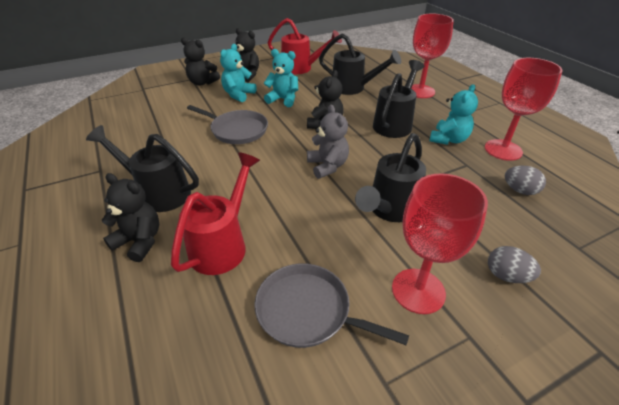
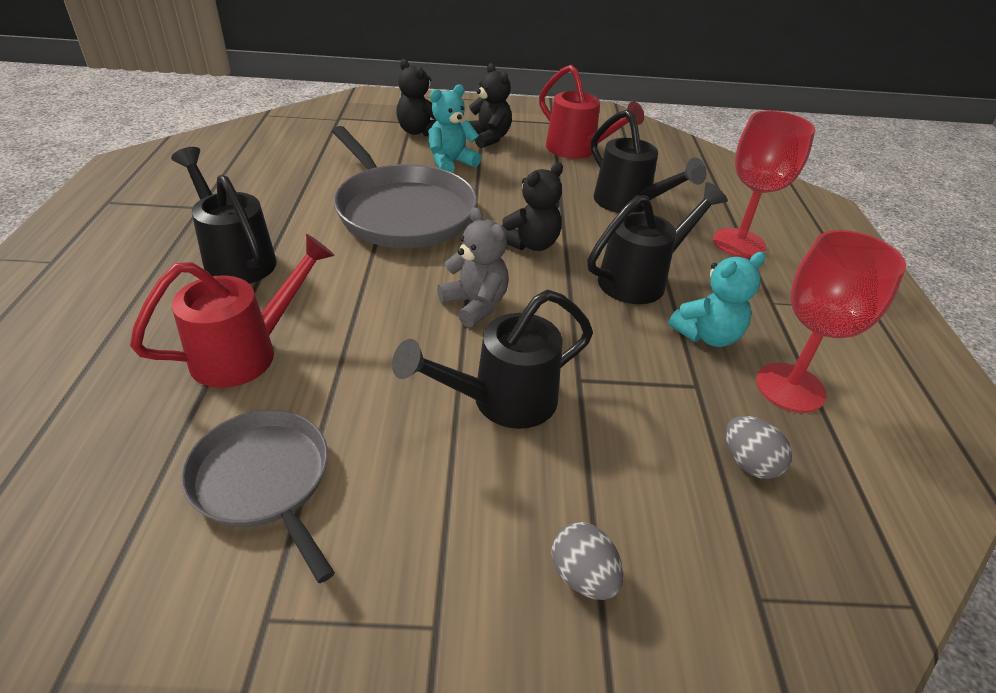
camera: 25 degrees right, 0 degrees up
black teddy bear [102,173,159,262] -> none
grey pan [187,105,268,144] -> grey pan [332,126,477,248], size x1.61
turquoise teddy bear [264,49,298,107] -> none
grey teddy bear [307,104,349,179] -> grey teddy bear turned 45 degrees counterclockwise [437,207,509,328]
red goblet [392,173,488,314] -> none

